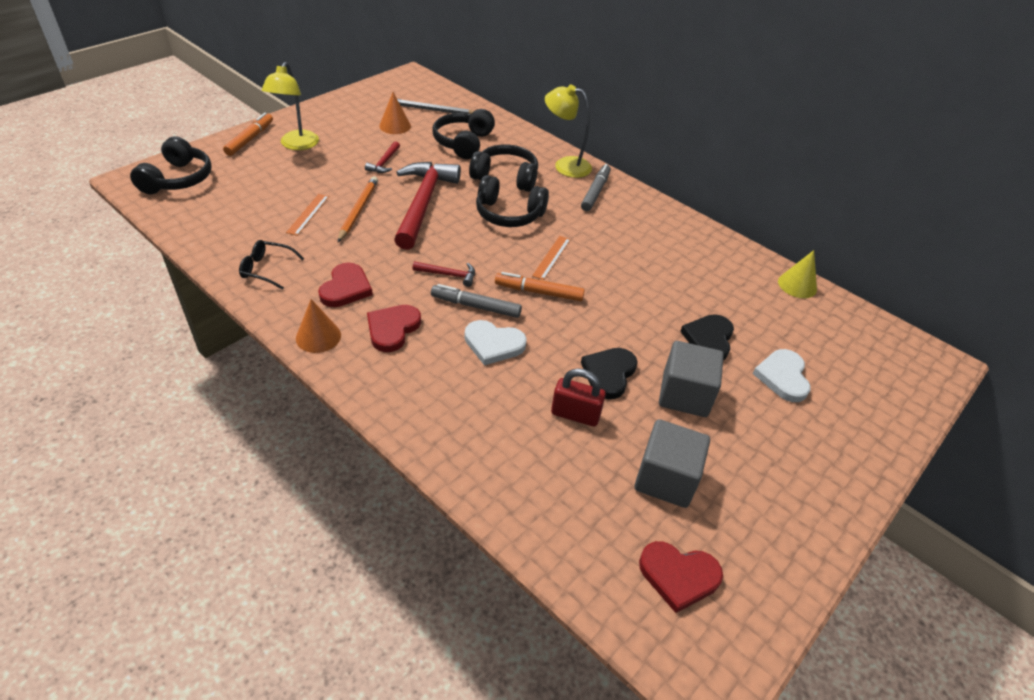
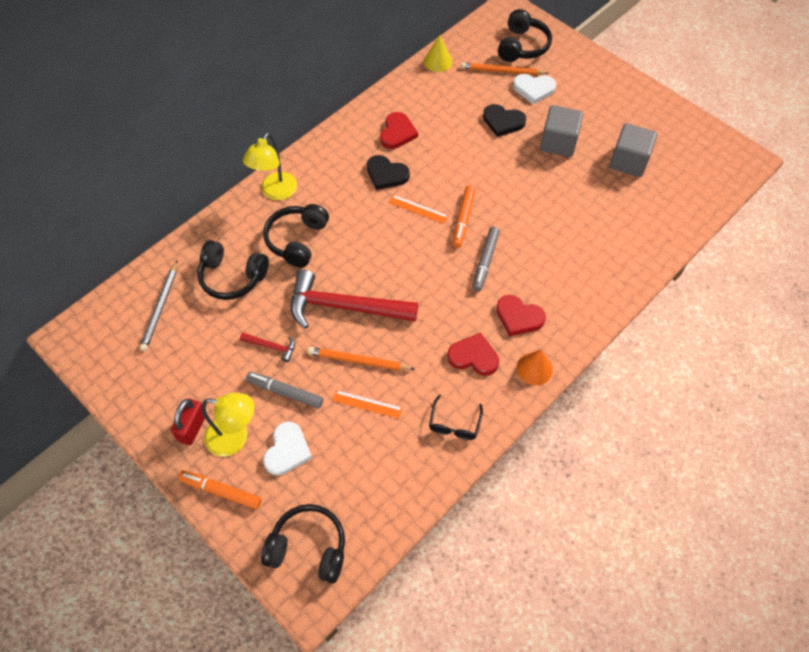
camera: 85 degrees left, 15 degrees up
orange cone [379,92,411,134] -> none
red hammer [413,261,475,287] -> none
white heart [465,320,527,365] -> white heart moved to [263,421,312,475]
black headphones [476,175,549,227] -> black headphones moved to [498,9,552,62]
red padlock [551,368,606,427] -> red padlock moved to [171,398,205,445]
grey marker [581,164,611,211] -> grey marker moved to [246,372,323,408]
black heart [581,348,637,399] -> black heart moved to [367,155,410,190]
red heart [639,541,723,613] -> red heart moved to [380,112,418,149]
none -> orange pencil [461,62,548,75]

